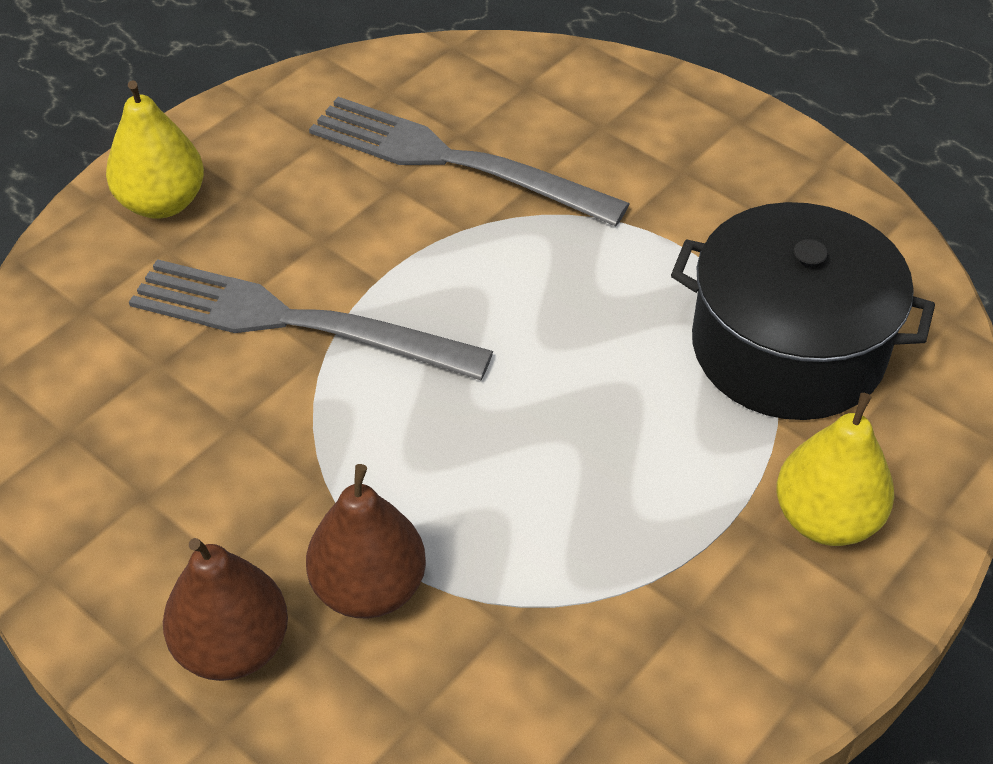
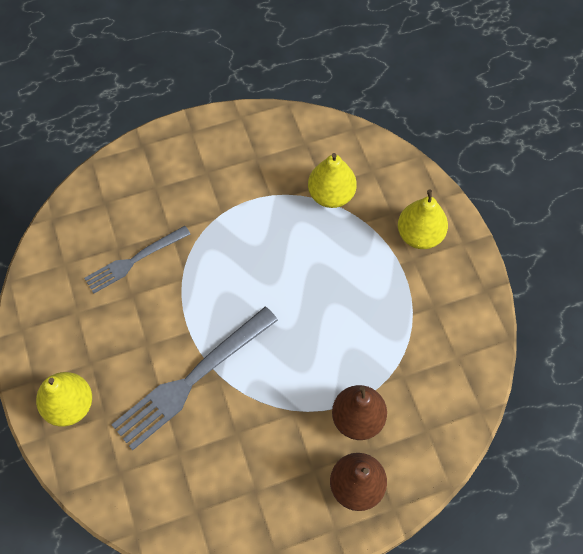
camera: 60 degrees left, 15 degrees up
grey fork [309,97,630,227] -> grey fork [84,226,190,294], size x0.62
black pot [671,202,935,420] -> yellow pear [308,153,357,208]

